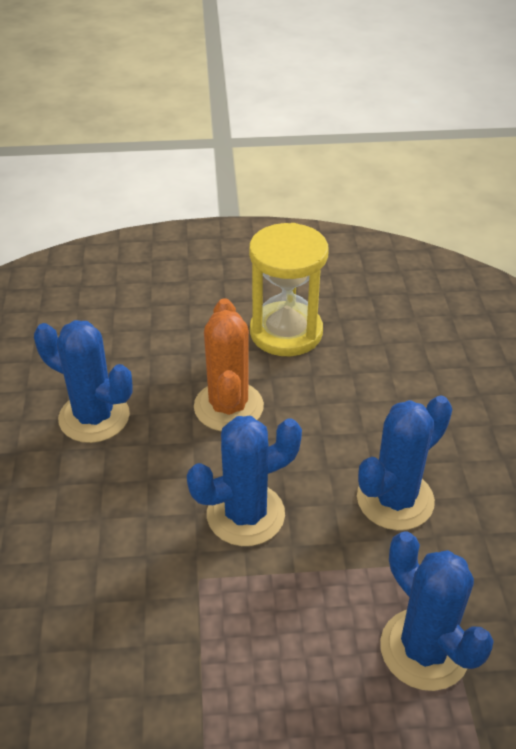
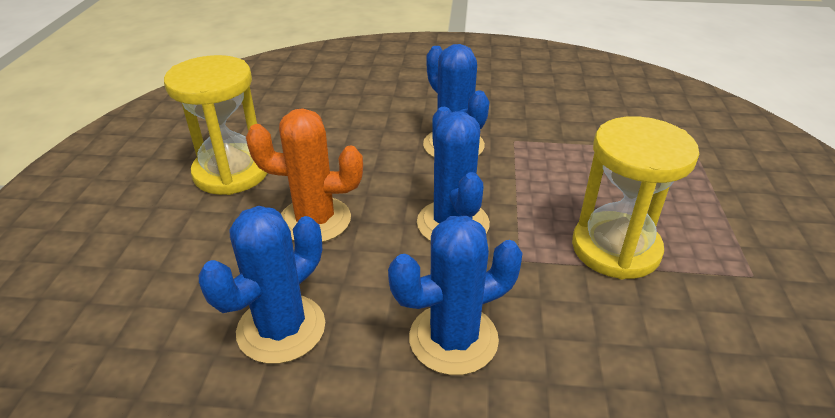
camera: 80 degrees left, 5 degrees down
blue cactus [380,531,494,691] -> blue cactus moved to [388,216,522,375]
none -> yellow hourglass [572,116,699,279]

